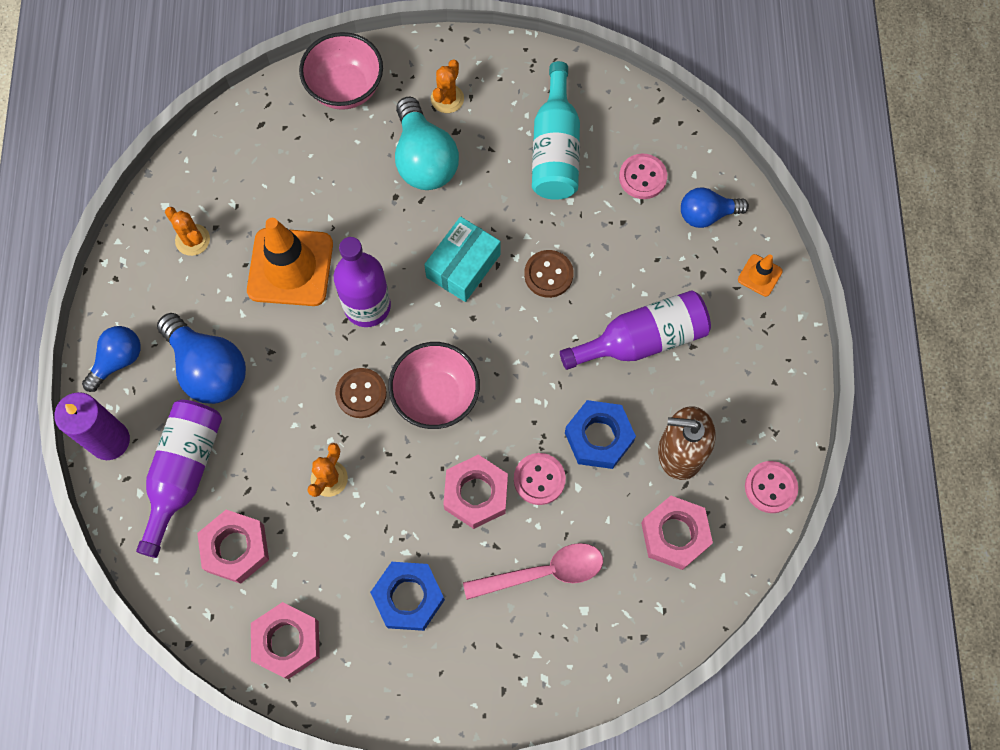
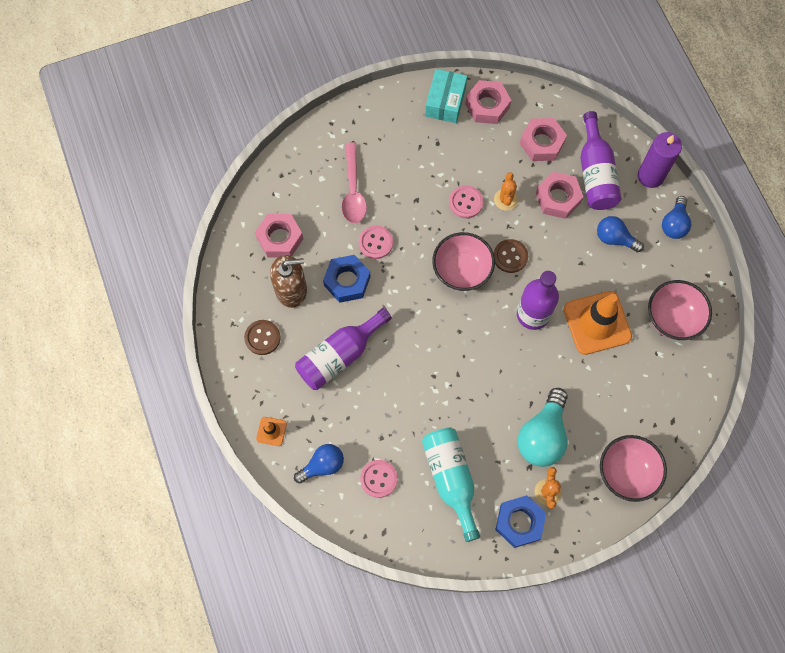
camera: 160 degrees right, 0 degrees up
blue light bulb [157,313,246,404] -> blue light bulb [597,216,644,252], size x0.62
orange cactus [165,207,210,256] -> pink bowl [648,280,712,340]
blue nut [370,562,445,631] -> blue nut moved to [495,495,546,548]
turquoise light bulb [395,97,459,190] -> turquoise light bulb turned 120 degrees counterclockwise [518,388,568,467]
turquoise box [424,217,501,302] -> turquoise box moved to [425,69,467,123]
pink nut [443,455,508,529] -> pink nut moved to [536,172,583,219]
pink spoon [463,543,603,600] -> pink spoon turned 60 degrees counterclockwise [342,142,367,223]
brown button [524,250,574,298] -> brown button moved to [244,320,281,355]
pink button [745,461,798,513] -> pink button moved to [449,186,483,218]

